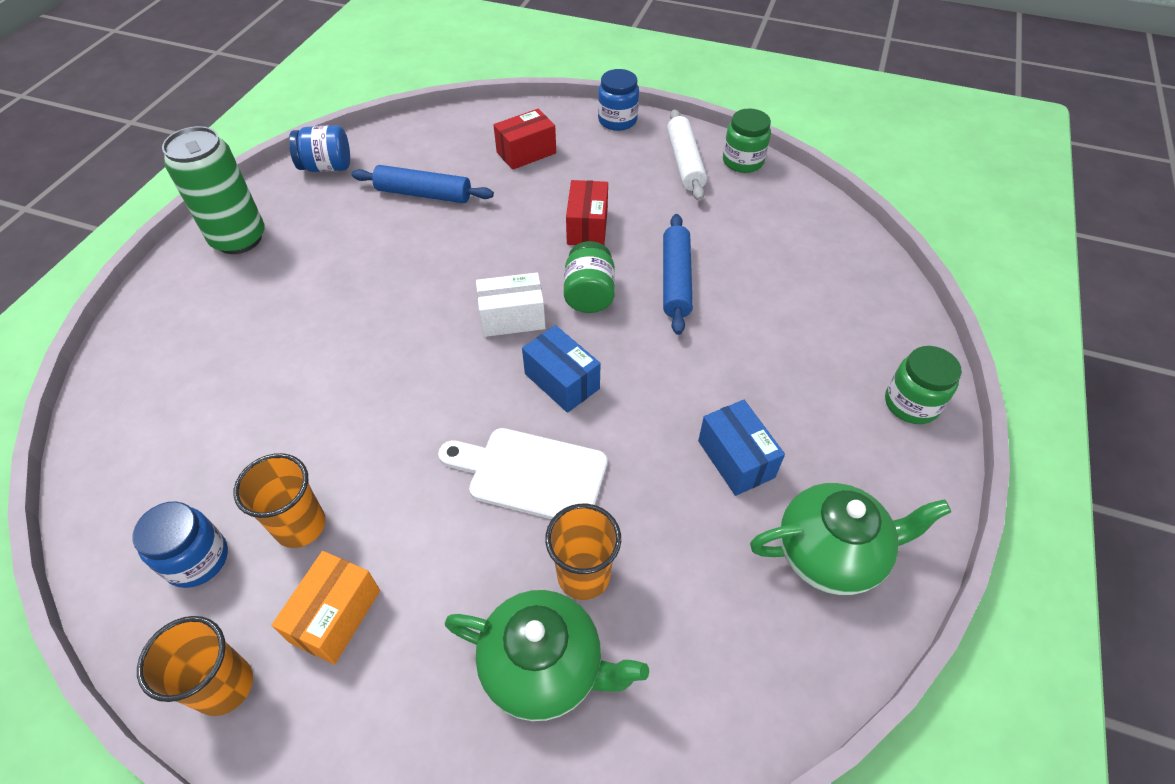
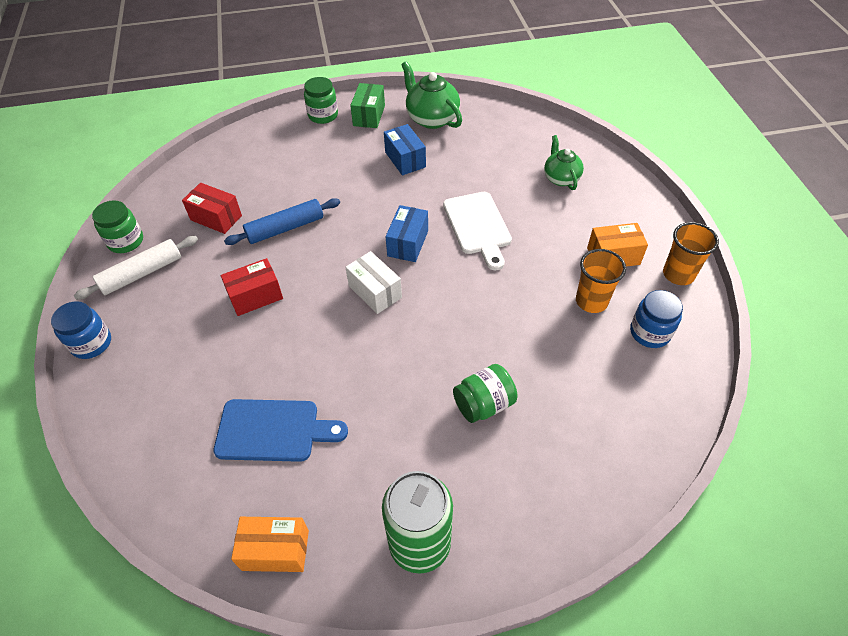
camera: 120 degrees left, 0 degrees up
blue jar [289,125,350,172] -> orange box [231,517,309,572]
blue rolling pin [351,165,494,203] -> blue cutting board [214,399,348,462]
green teapot [445,590,649,721] -> green teapot [544,135,584,190], size x0.65
red box [493,109,556,170] -> red box moved to [182,183,242,234]
orange cup [545,504,621,600] -> none
green jar [564,241,615,313] -> green jar moved to [453,364,518,423]
blue box [698,400,785,496] -> blue box turned 60 degrees counterclockwise [384,124,426,175]
none -> green box [350,83,385,128]

